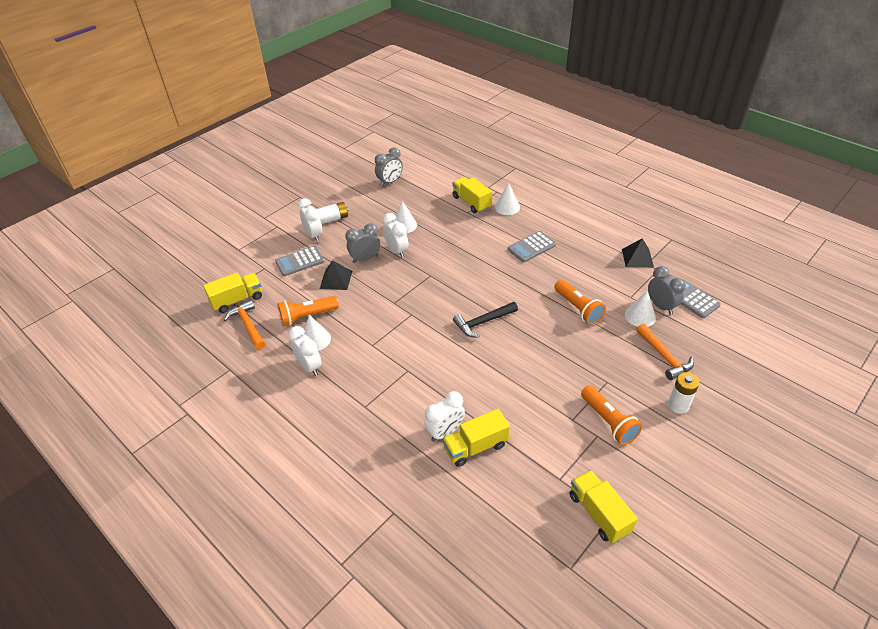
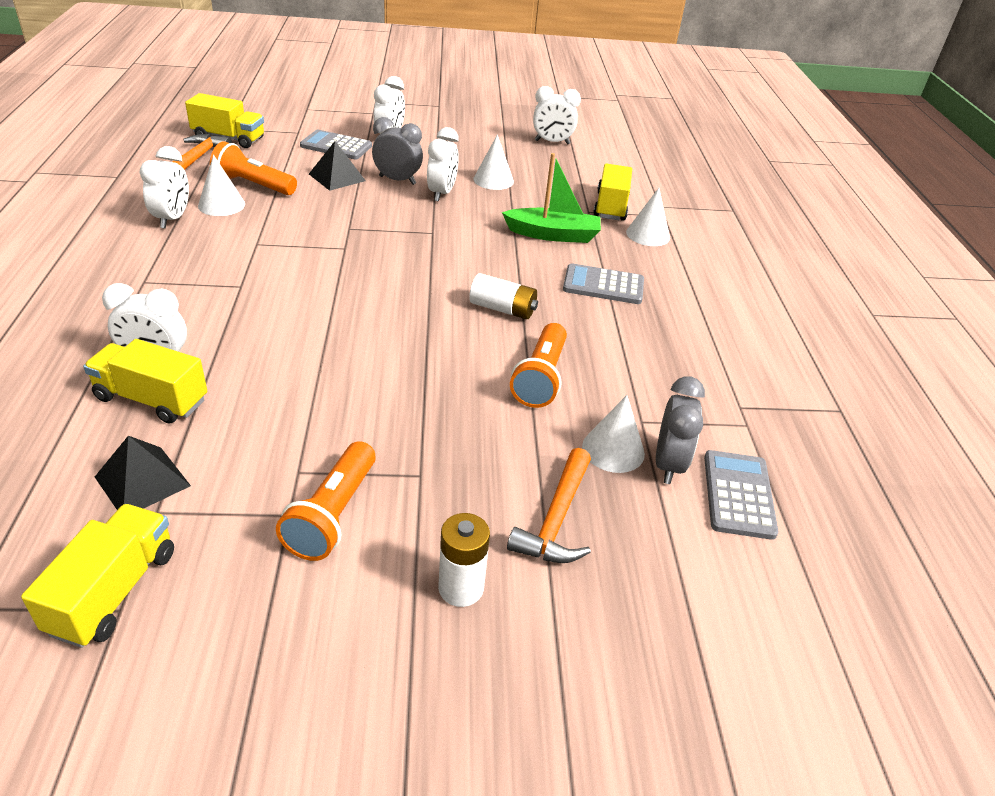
camera: 40 degrees right, 5 degrees down
white battery [316,202,349,224] -> white battery moved to [469,273,538,319]
grey clock [375,147,403,187] -> white clock [533,86,581,145]
black hammer [453,302,518,338] -> none
black pyramid [622,238,654,267] -> black pyramid moved to [95,436,191,510]
none -> green boat [502,153,601,243]

